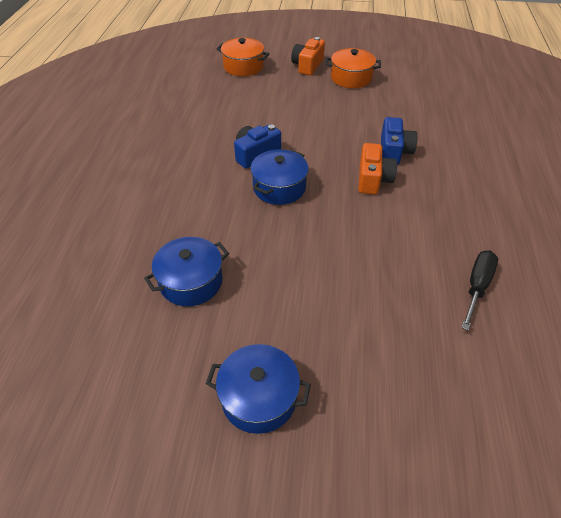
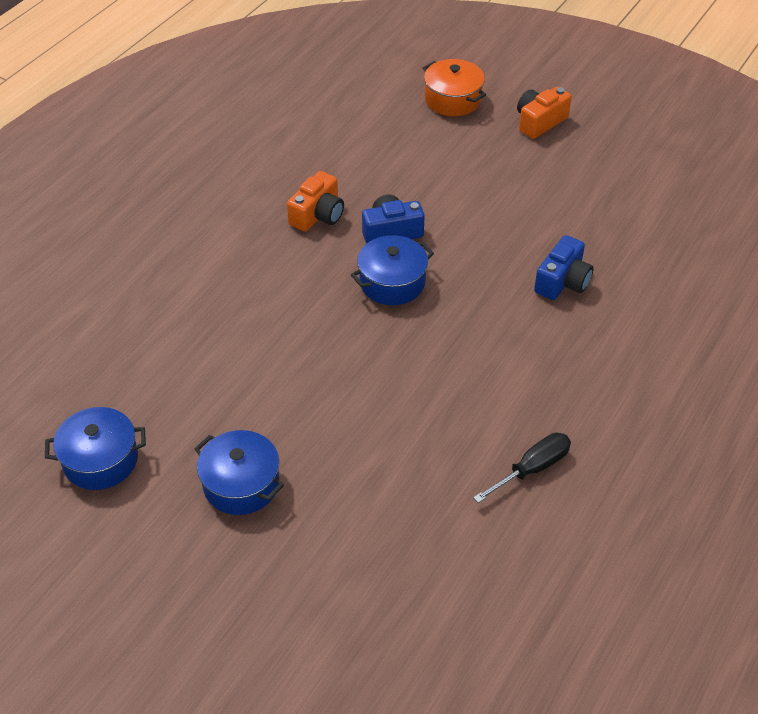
camera: 25 degrees right, 0 degrees up
blue pot [144,237,229,306] -> blue pot moved to [45,407,146,490]
orange pot [326,48,381,88] -> none
orange camera [358,143,397,194] -> orange camera moved to [287,171,344,232]

